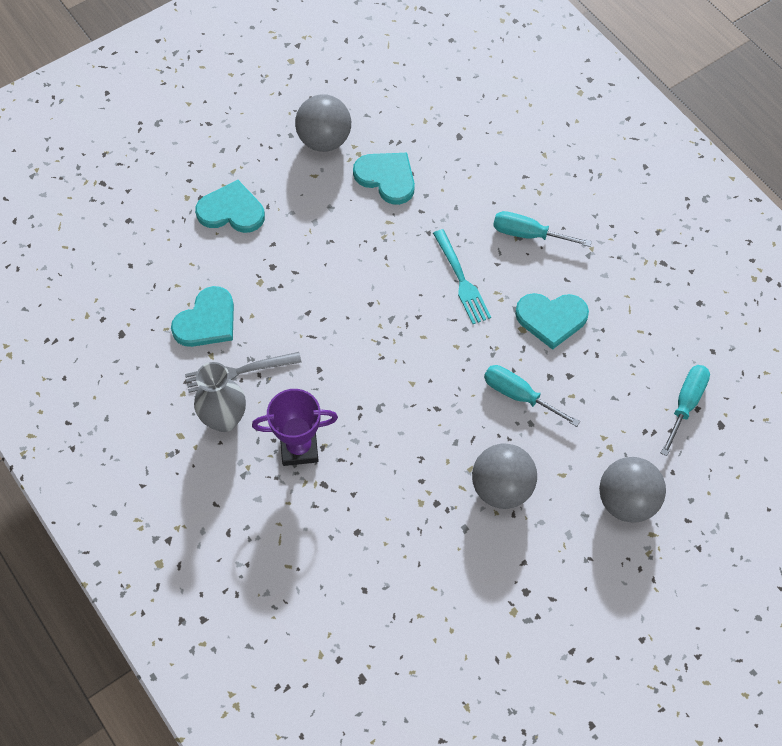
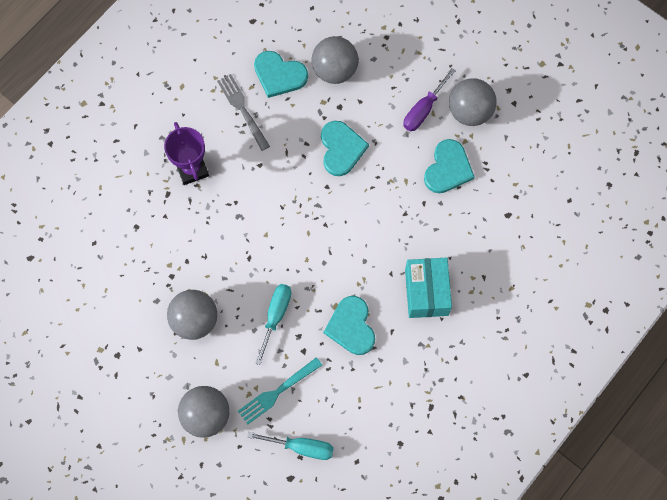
camera: 75 degrees right, 10 degrees up
grey vase [194,362,246,432] -> none
turquoise heart [195,180,265,233] -> turquoise heart moved to [321,121,369,176]
turquoise fork [433,229,491,324] -> turquoise fork moved to [238,357,322,425]
turquoise screwdriver [493,211,592,247] -> turquoise box [405,257,452,318]
none -> grey ball [312,36,358,84]
none -> purple screwdriver [403,68,456,131]

